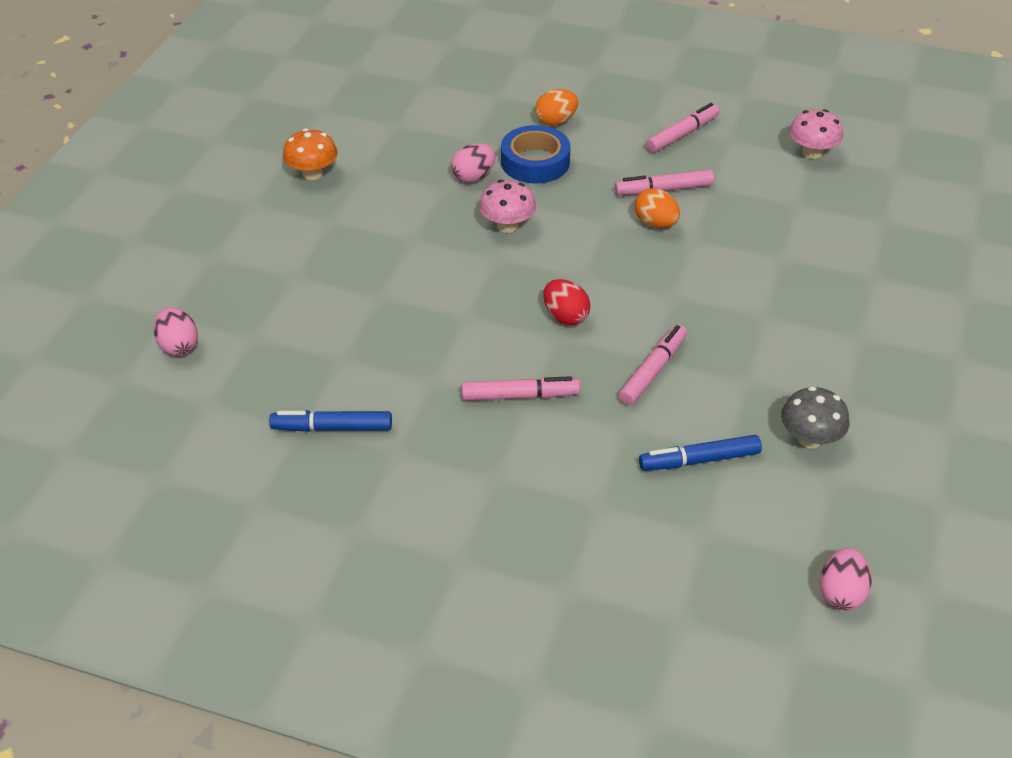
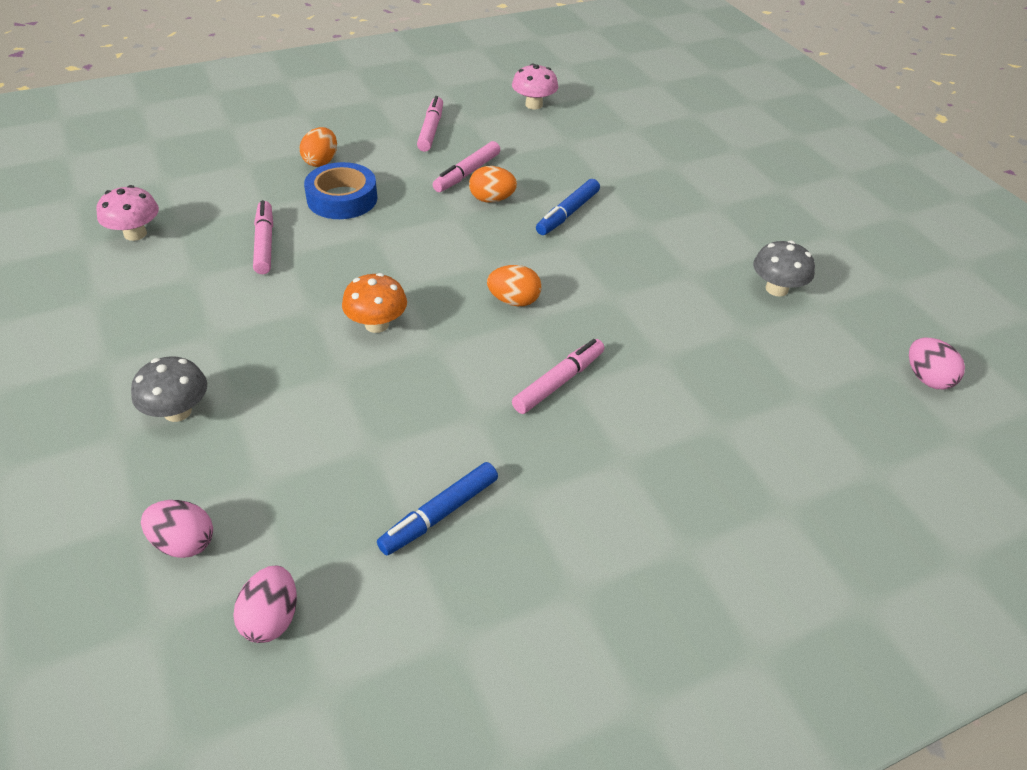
camera: 45 degrees left, 0 degrees up
orange mushroom [283,128,338,180] -> orange mushroom moved to [342,273,407,333]
pink egg [451,143,496,183] -> pink egg moved to [233,565,297,643]
pink mushroom [479,180,536,233] -> pink mushroom moved to [96,185,159,241]
red egg [543,279,590,325] -> orange egg [487,265,542,306]
pink marker [619,325,687,405] -> pink marker moved to [253,200,273,274]
blue marker [639,435,762,471] -> blue marker moved to [536,179,600,235]
none -> grey mushroom [131,356,207,422]

